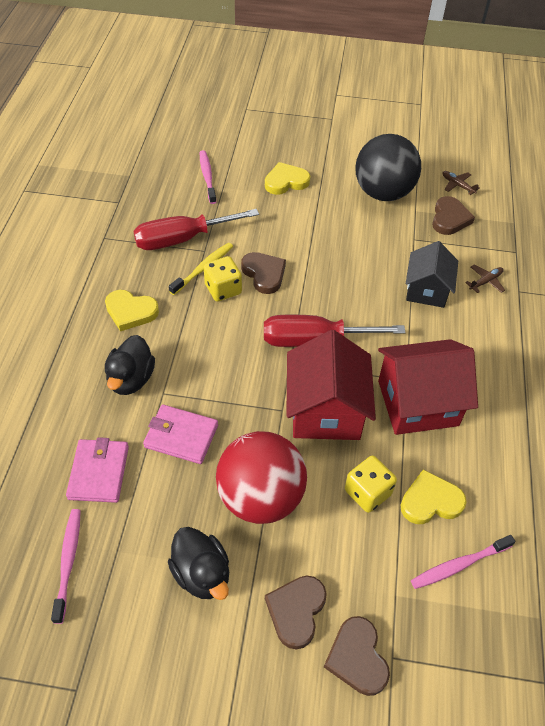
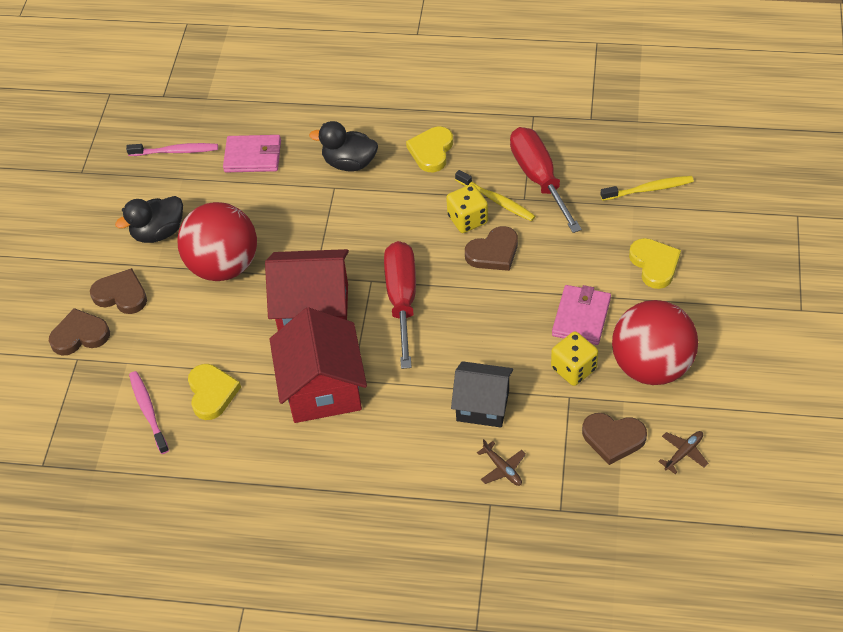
camera: 95 degrees right, 0 degrees up
pink wallet [143,404,218,464] -> pink wallet moved to [552,285,611,345]
pink toothbrush [200,150,216,204] -> yellow toothbrush [600,176,694,201]
yellow dice [345,455,397,513] -> yellow dice moved to [551,332,598,386]
black ball [355,134,421,201] -> red ball [612,300,698,385]

